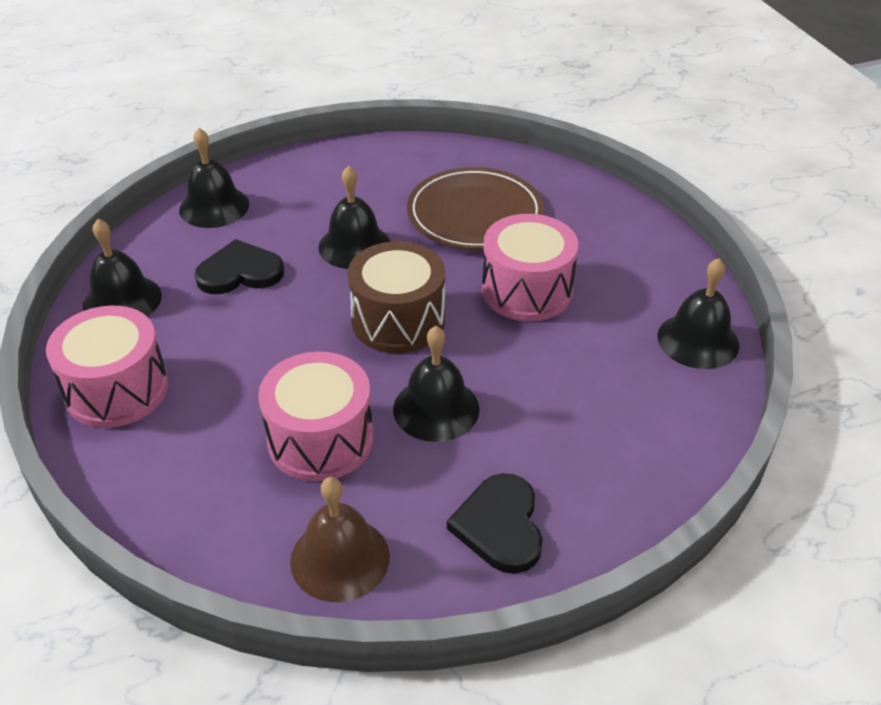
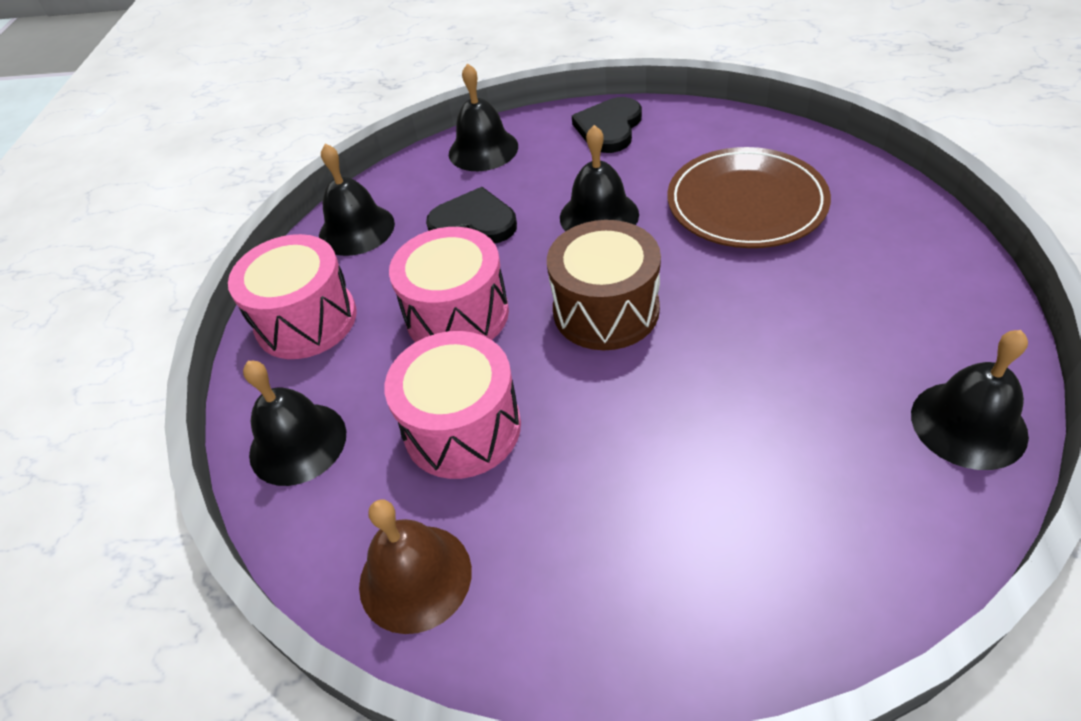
camera: 30 degrees right, 5 degrees up
black bell [393,326,480,442] -> black bell moved to [243,361,346,486]
black heart [447,473,543,574] -> black heart moved to [572,97,642,153]
pink drum [482,214,578,321] -> pink drum moved to [389,227,509,342]

